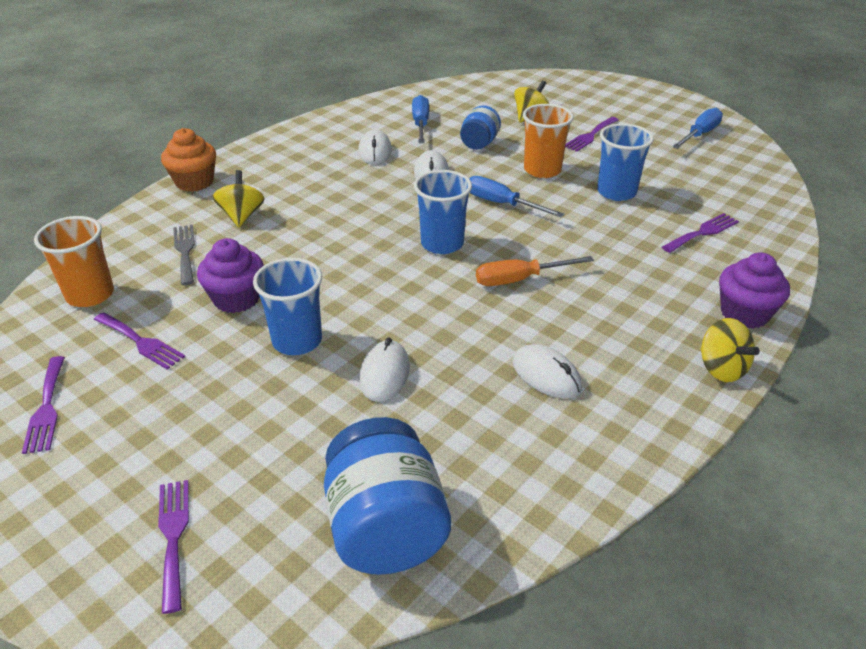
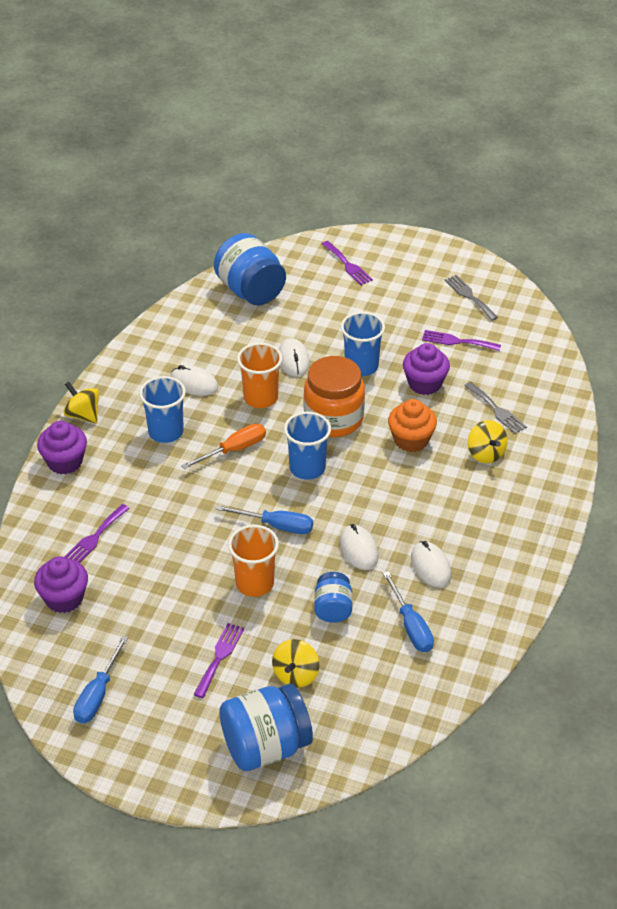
camera: 160 degrees right, 5 degrees up
purple fork [22,356,65,454] -> grey fork [445,275,498,321]
orange cup [34,216,114,307] -> orange cup moved to [237,343,282,408]
orange cupcake [161,128,216,192] -> orange cupcake moved to [388,399,437,452]
blue cup [597,123,654,201] -> blue cup moved to [139,376,186,443]
none -> purple cupcake [34,556,88,613]
none -> blue jar [219,684,313,771]
none -> orange jar [304,356,365,437]

